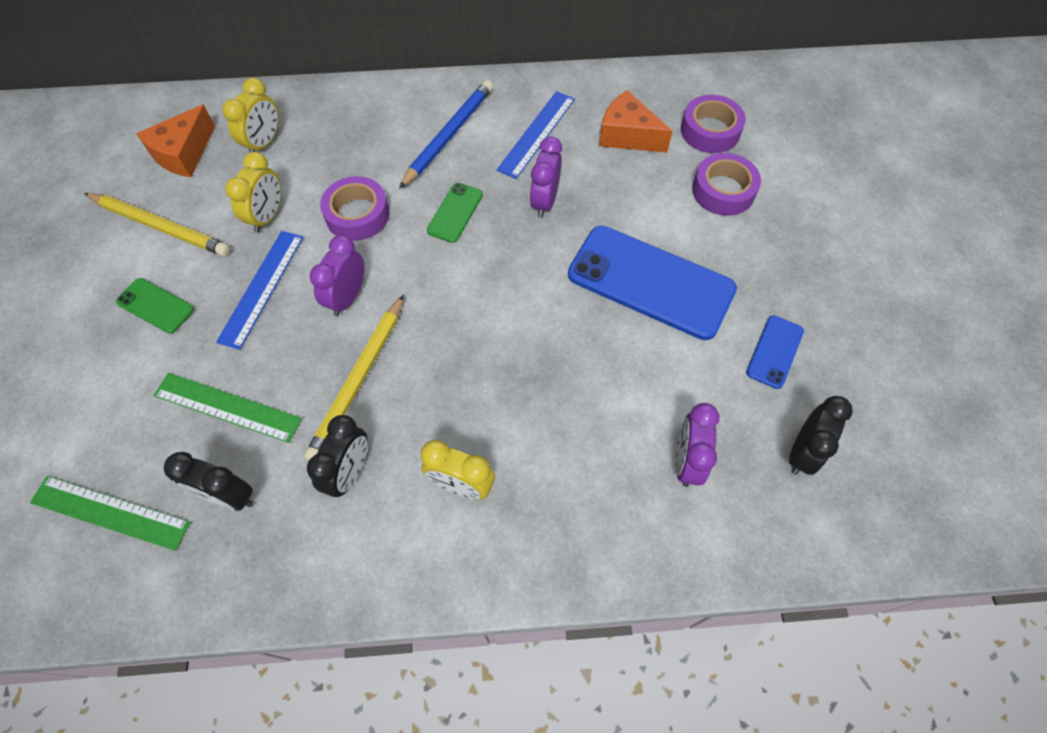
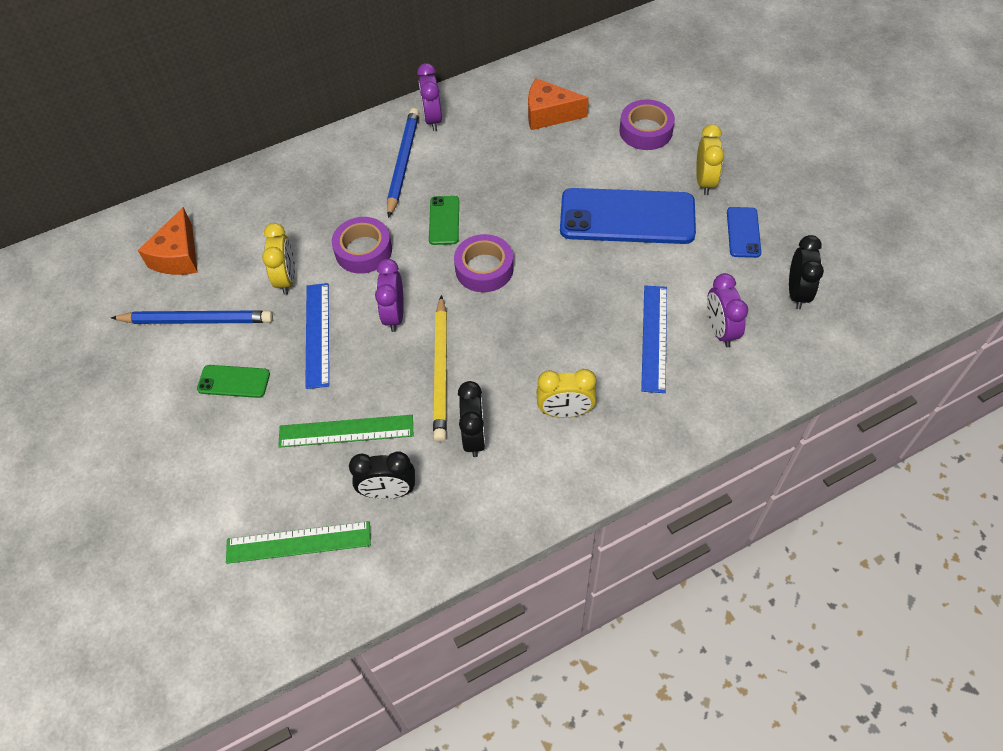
camera: 20 degrees left, 5 degrees down
yellow pencil [84,193,231,257] -> blue pencil [111,310,273,324]
yellow clock [222,78,279,152] -> yellow clock moved to [696,124,724,195]
blue ruler [497,91,575,179] -> blue ruler moved to [641,286,667,393]
purple clock [530,137,562,218] -> purple clock moved to [417,63,442,131]
purple tape [681,95,746,153] -> purple tape moved to [454,234,514,292]

